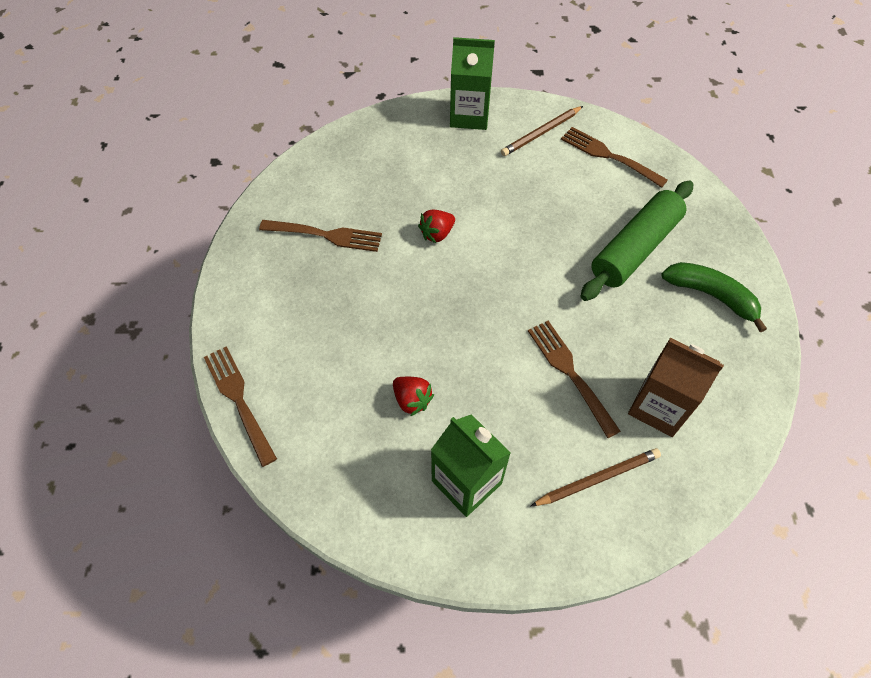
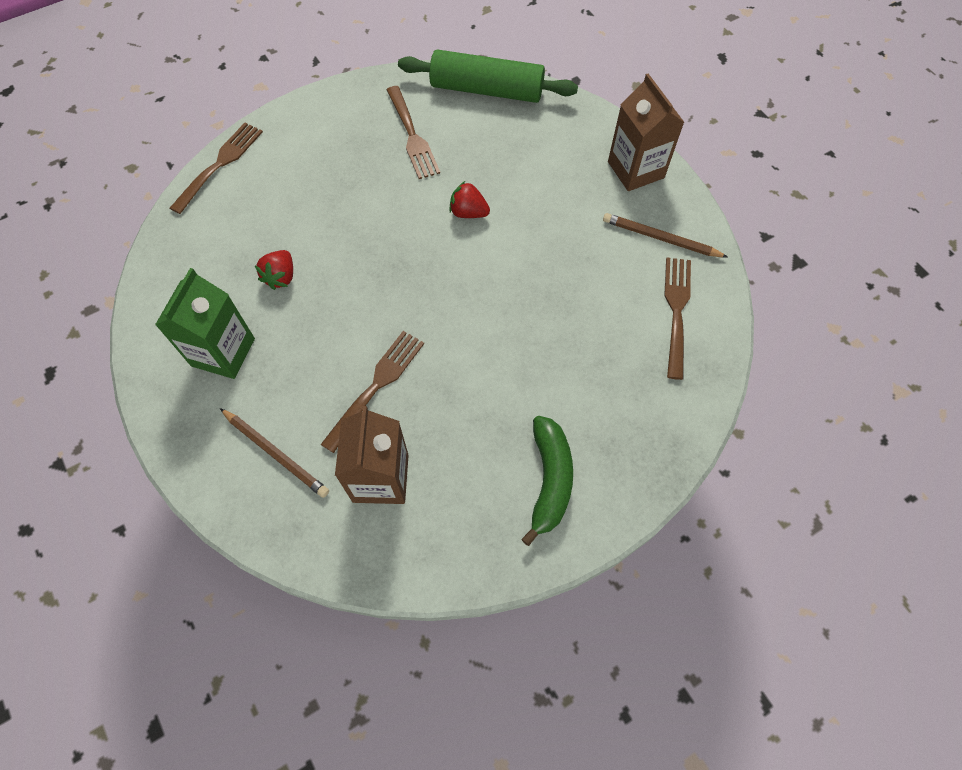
camera: 60 degrees right, 5 degrees up
green carton [450,37,495,130] -> brown carton [608,74,685,191]
green rolling pin [581,181,693,301] -> green rolling pin moved to [398,50,578,103]

